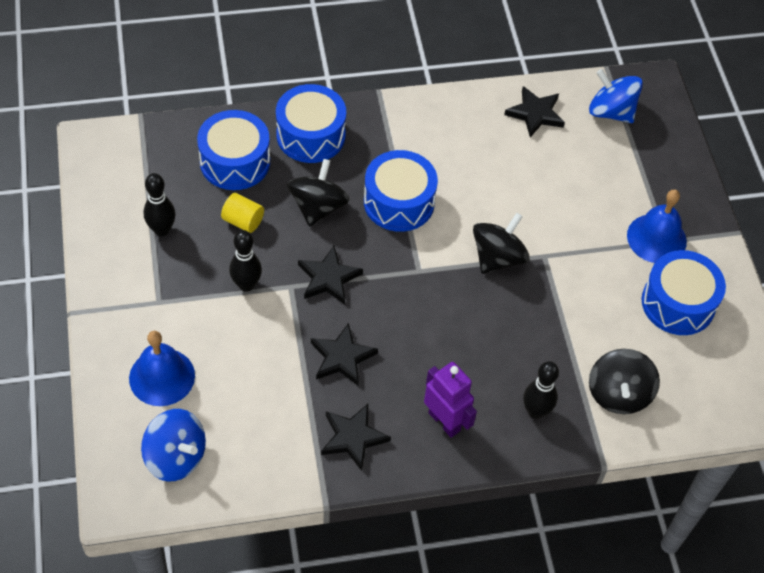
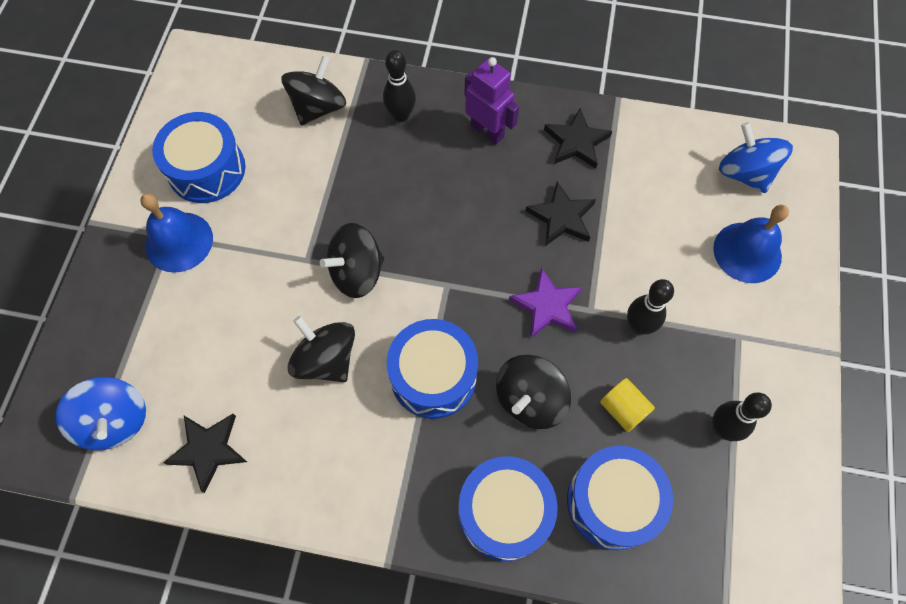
camera: 155 degrees left, 10 degrees up
black star [298,246,363,304] -> purple star [509,267,582,338]
purple robot [424,362,477,438] -> purple robot turned 150 degrees clockwise [465,57,519,144]
none -> black spinning top [288,316,355,382]

